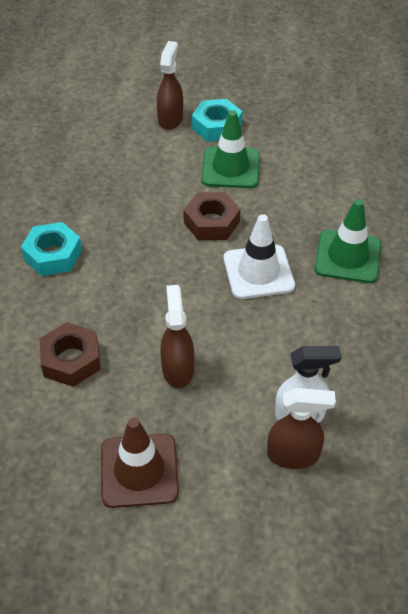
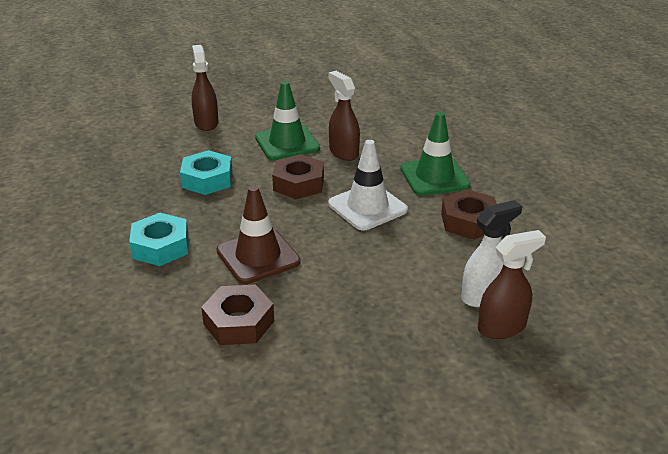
camera: 25 degrees left, 15 degrees down
brown traffic cone [101,418,179,508] -> brown traffic cone moved to [217,186,300,284]
brown spray bottle [160,285,194,388] -> brown spray bottle moved to [328,71,360,161]
turquoise nut [192,99,242,142] -> turquoise nut moved to [180,150,233,195]
none -> brown nut [441,189,497,240]

